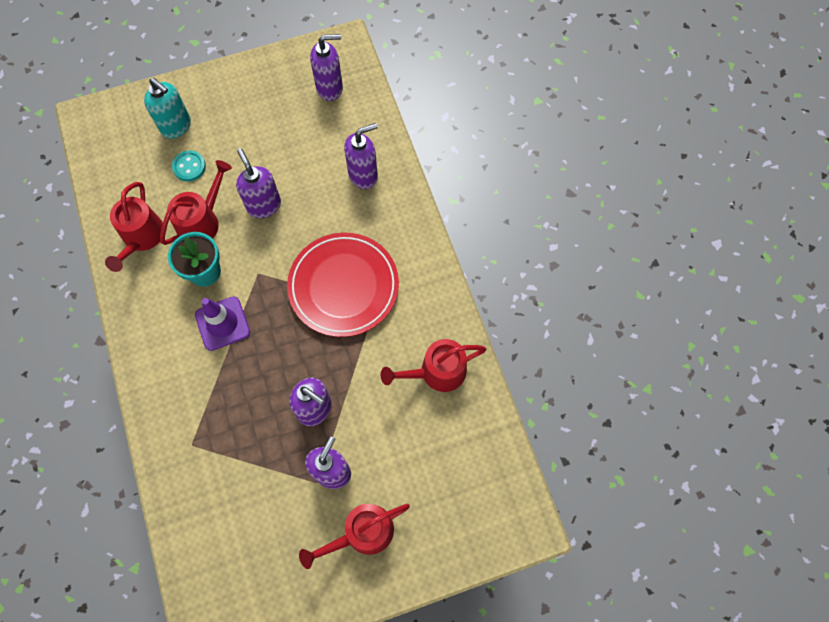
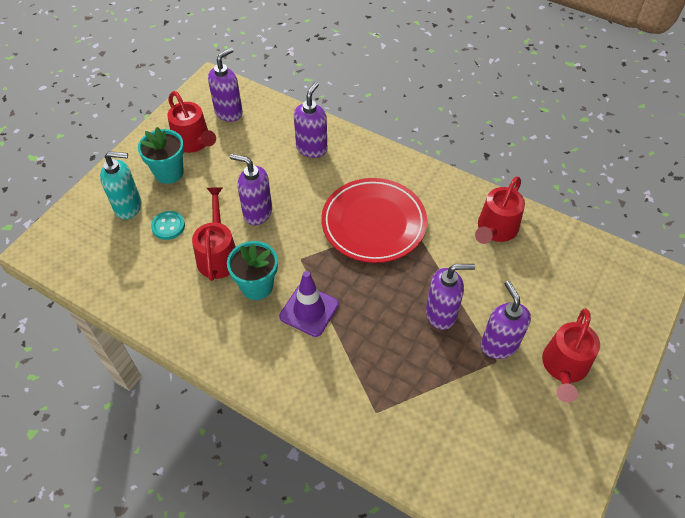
camera: 40 degrees left, 15 degrees down
red watering can [105,182,163,272] -> red watering can moved to [167,91,216,153]
none -> turquoise flower pot [138,127,184,184]

